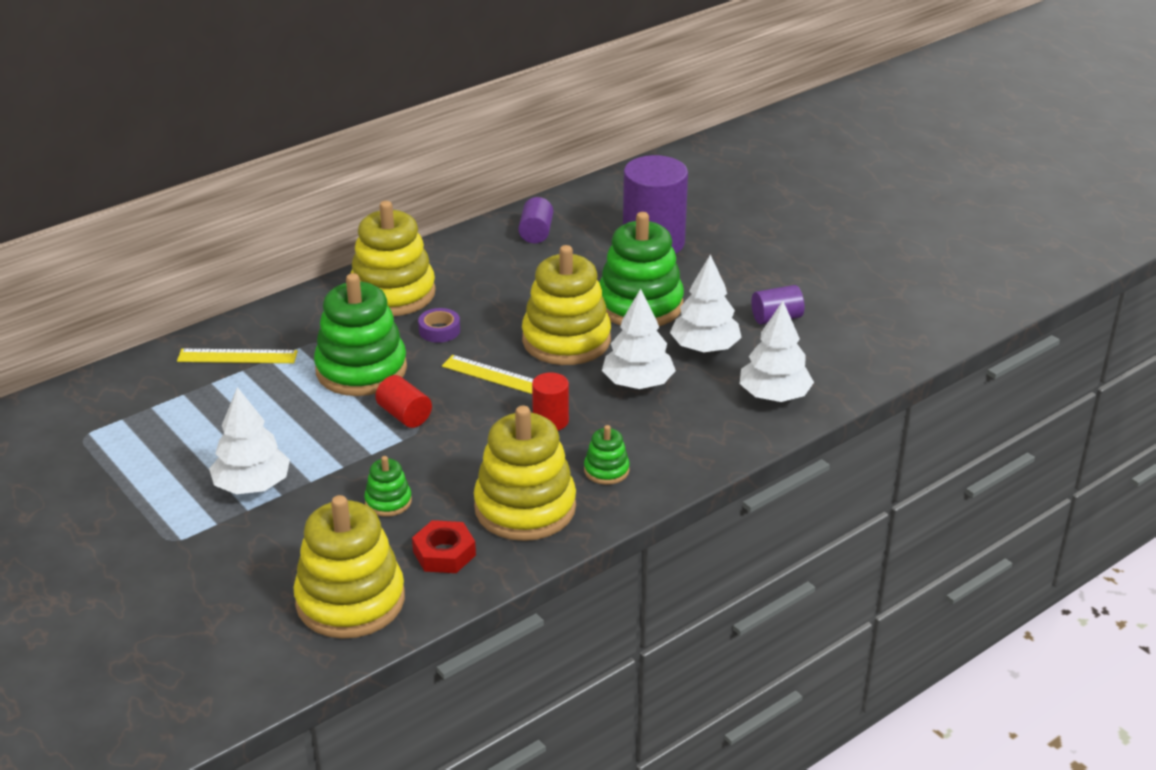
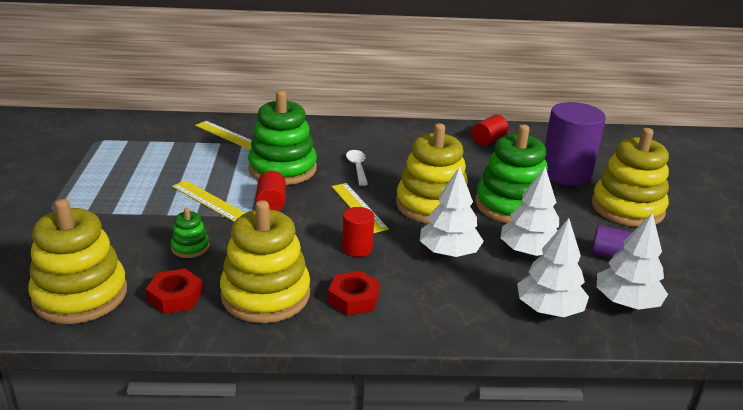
camera: 35 degrees right, 5 degrees down
white tree [209,387,290,494] -> white tree moved to [597,212,668,310]
yellow stacking toy [350,201,436,316] -> yellow stacking toy moved to [591,128,669,227]
purple tape [418,308,460,343] -> white spoon [346,150,368,186]
purple cylinder [518,197,553,243] -> red cylinder [472,115,508,146]
green stacking toy [584,425,630,485] -> red nut [328,271,380,316]
none -> yellow ruler [172,180,245,222]

